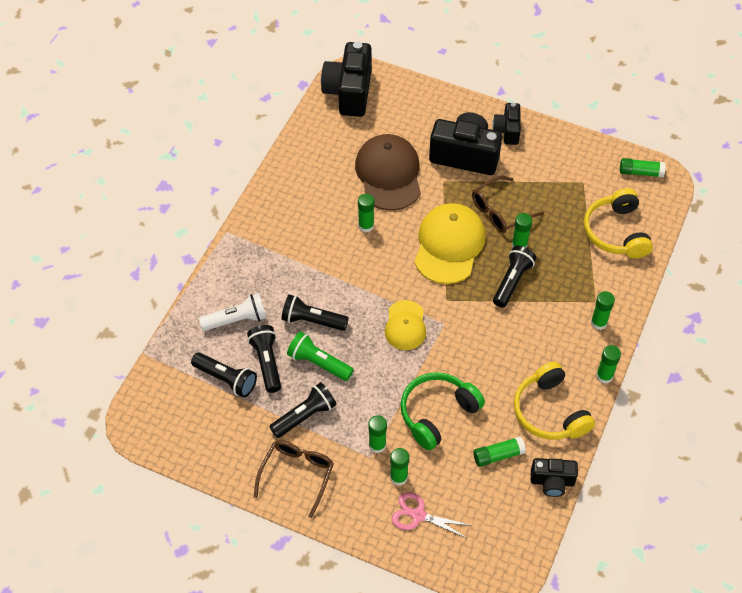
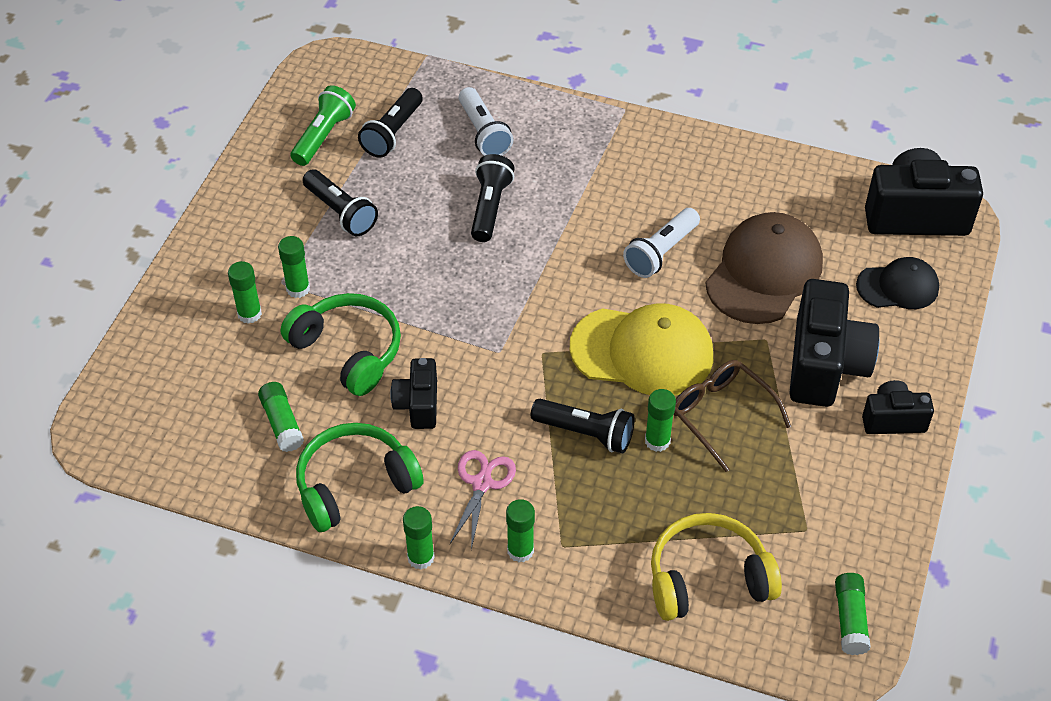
camera: 85 degrees right, 5 degrees down
black flashlight [247,325,281,393] -> none
brown glasses [254,440,334,518] -> none
green flashlight [287,331,354,381] -> green flashlight moved to [291,85,356,166]
brown cap [355,134,421,210] -> brown cap turned 45 degrees counterclockwise [705,212,823,324]
green glue stick [358,194,374,233] -> white flashlight [623,208,700,278]
yellow cap [385,300,426,350] -> none
pink scissors [392,492,472,539] -> pink scissors moved to [450,450,516,550]
yellow headphones [514,362,595,440] -> green headphones [296,423,424,532]
black camera [531,458,578,497] -> black camera moved to [390,358,437,429]
none -> black cap [856,257,939,309]

